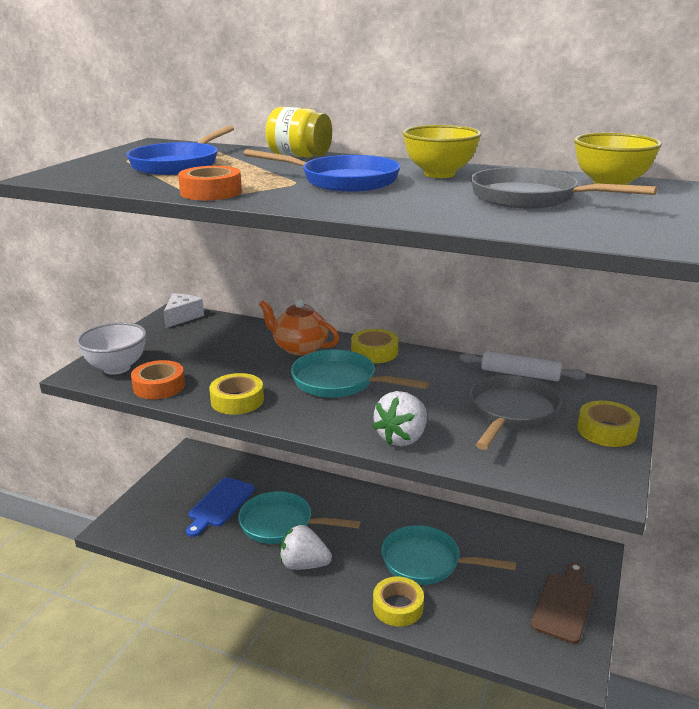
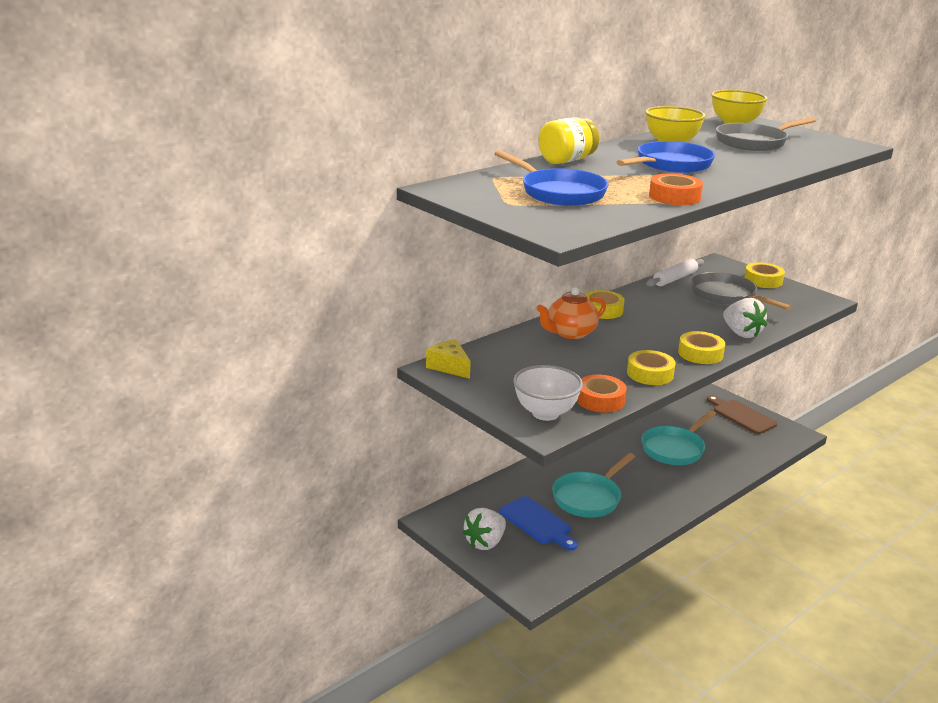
camera: 65 degrees left, 0 degrees up
white cheese [163,294,204,328] -> yellow cheese [426,339,471,379]
white strawberry [280,525,332,570] -> white strawberry moved to [462,508,506,550]
turquoise pan [291,349,429,398] -> none
yellow tape [373,576,424,627] -> yellow tape moved to [678,331,725,364]

